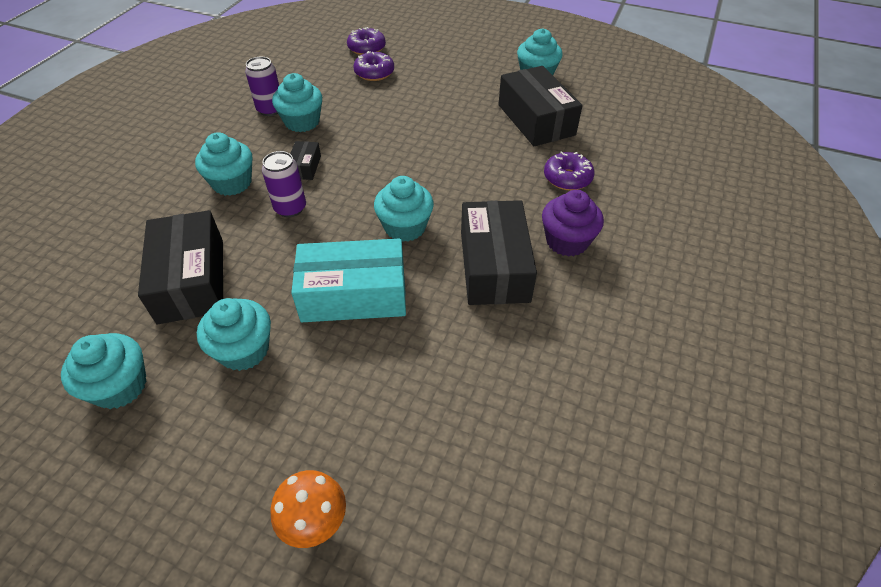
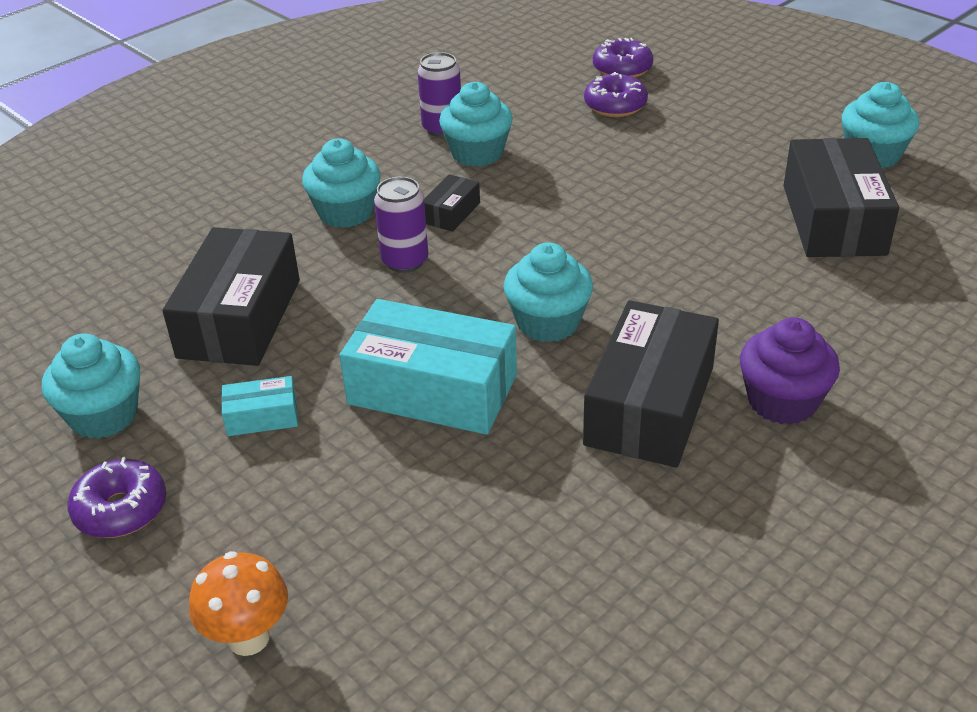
camera: 25 degrees right, 10 degrees down
turquoise cupcake [197,298,271,371] -> turquoise box [221,376,298,436]
purple donut [544,151,595,190] -> purple donut moved to [67,457,166,538]

